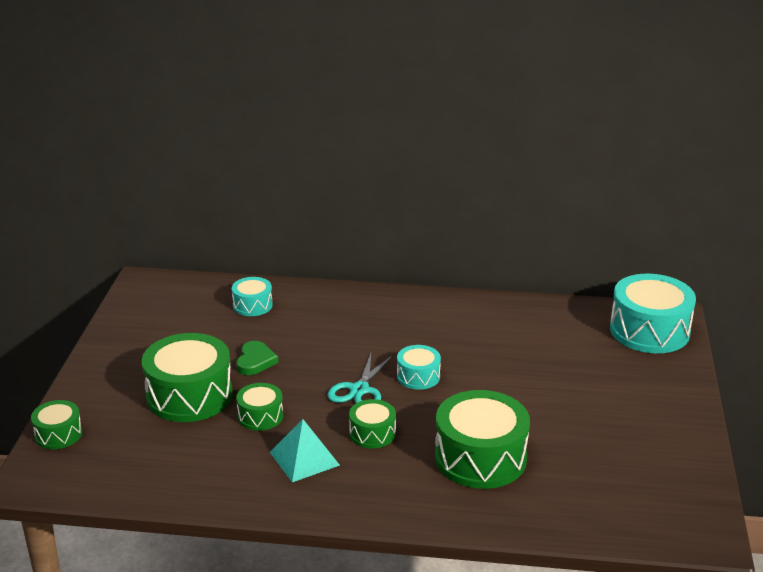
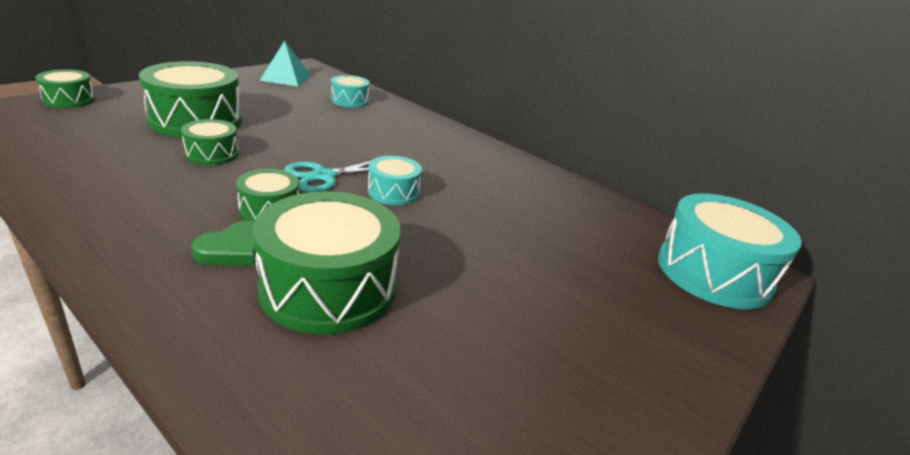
camera: 30 degrees right, 0 degrees up
green heart [236,341,278,375] -> green heart moved to [192,220,257,266]
turquoise pyramid [270,419,340,482] -> turquoise pyramid moved to [259,41,311,87]

